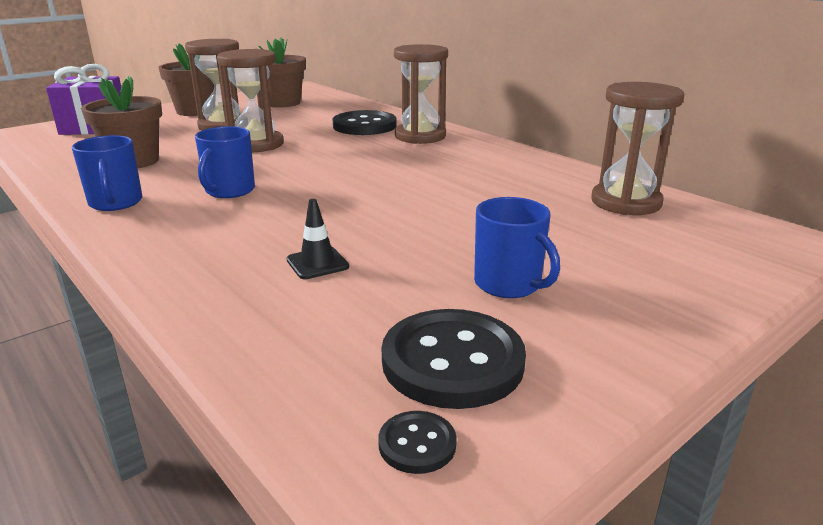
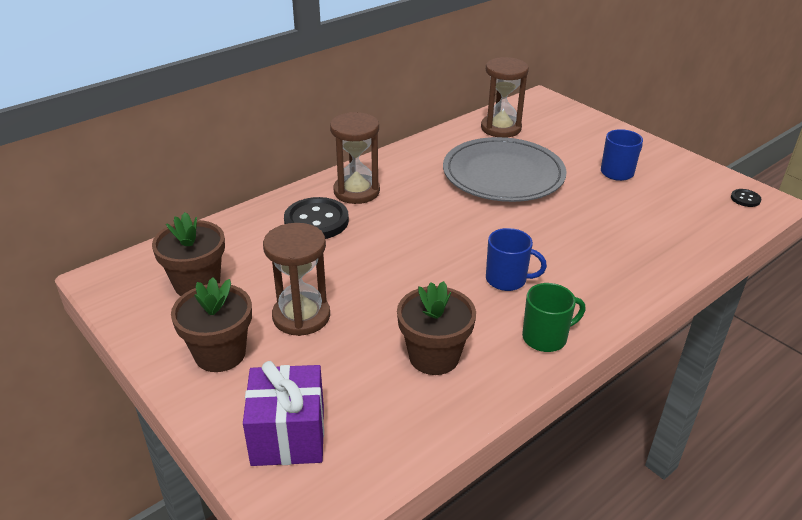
camera: 90 degrees left, 10 degrees up
blue mug [72,135,143,211] -> green mug [522,283,586,352]
brown hourglass [217,49,284,152] -> none
black traffic cone [287,199,349,279] -> none
black button [382,309,526,409] -> none
none -> grey plate [443,137,567,202]

